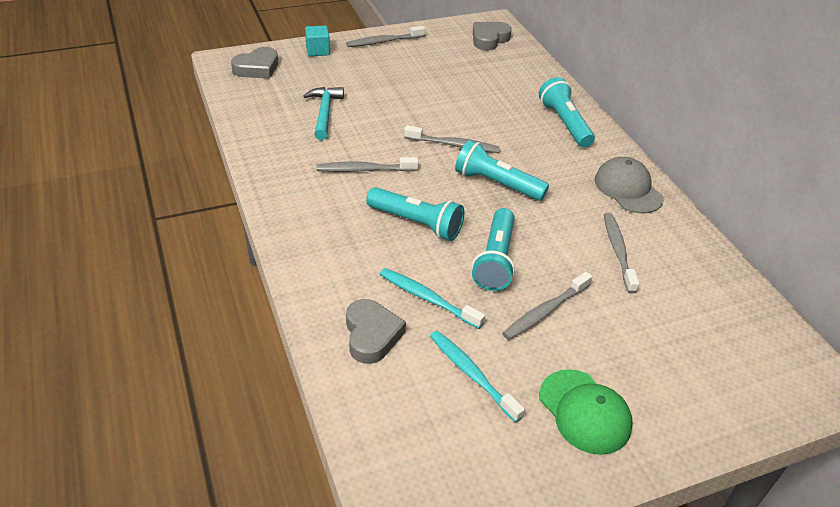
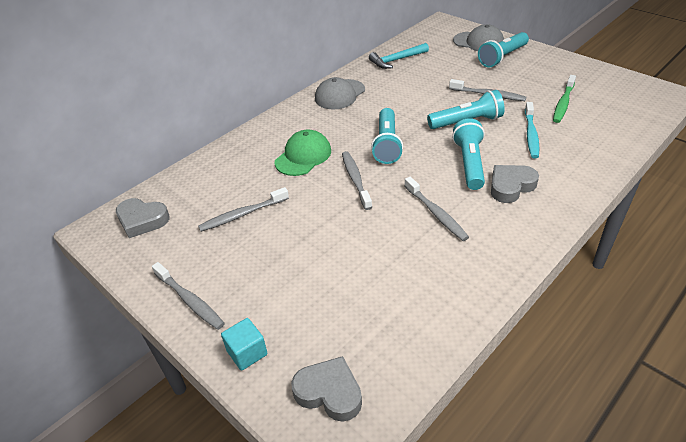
camera: 110 degrees left, 0 degrees up
turquoise hammer [303,87,344,140] -> turquoise hammer moved to [369,43,429,69]
grey heart [346,299,406,364] -> grey heart moved to [491,165,539,203]
turquoise toothbrush [430,331,525,423] -> green toothbrush [553,75,576,123]
turquoise flashlight [539,77,595,148] -> turquoise flashlight moved to [478,32,529,68]
green cap [539,369,633,455] -> green cap moved to [275,129,331,176]
grey toothbrush [604,213,639,293] -> grey toothbrush moved to [198,187,289,232]
none -> grey cap [453,24,504,51]

